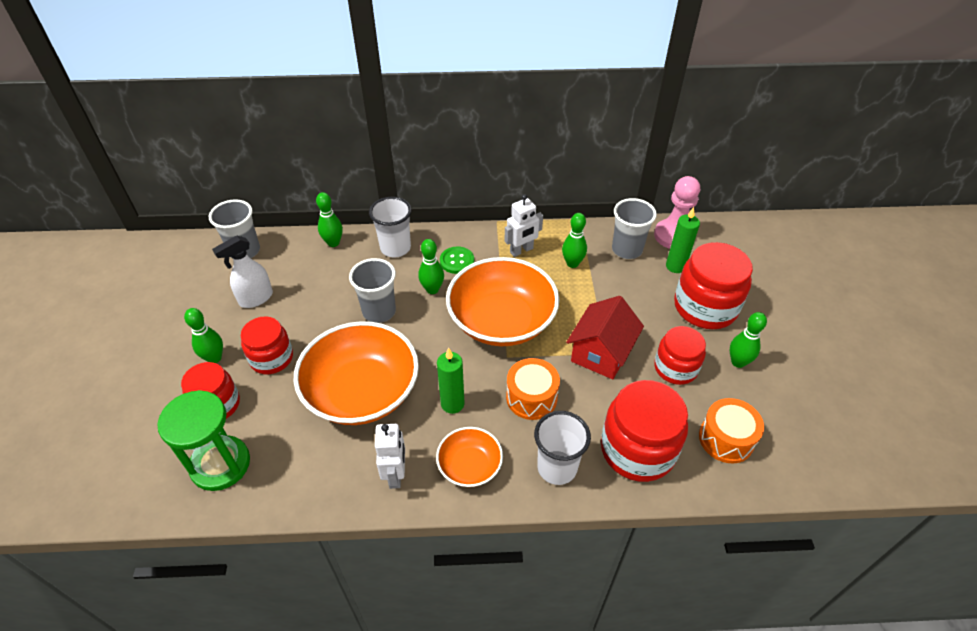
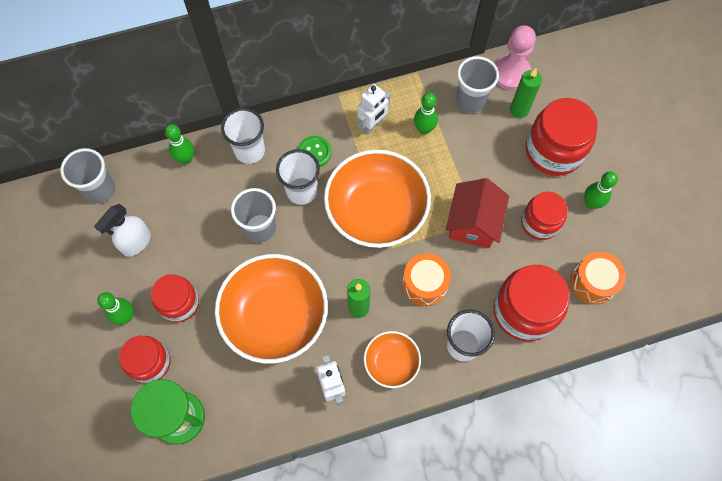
camera: 15 degrees left, 20 degrees up
green bowling pin [418,239,444,294] -> white cup [276,149,320,205]

